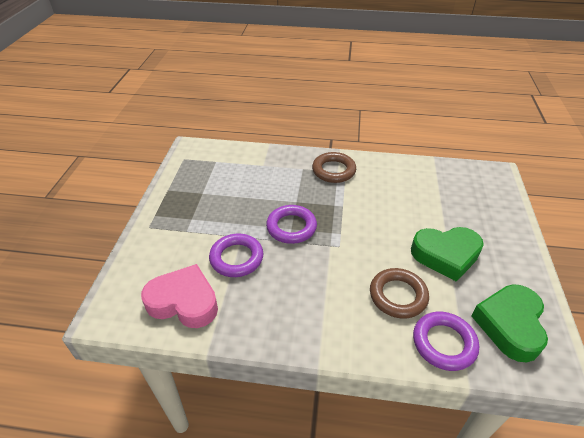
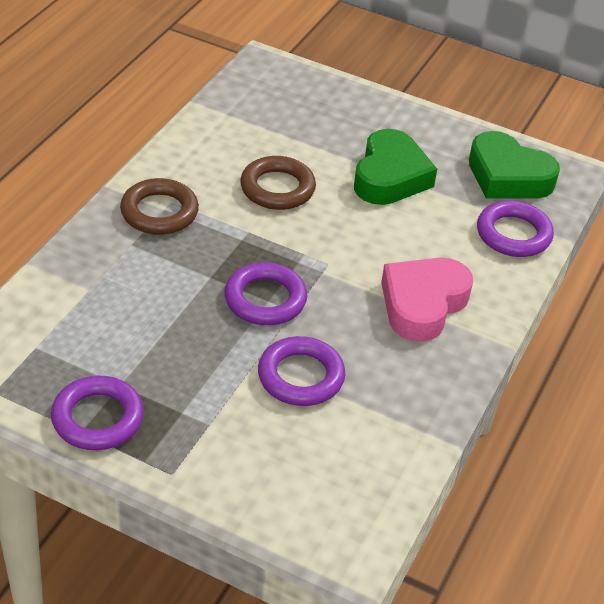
camera: 75 degrees left, 0 degrees up
pink heart [141,264,218,328] -> pink heart moved to [381,258,473,342]
brown ring [370,268,429,319] -> brown ring moved to [240,156,316,210]
none -> purple ring [51,376,144,450]

